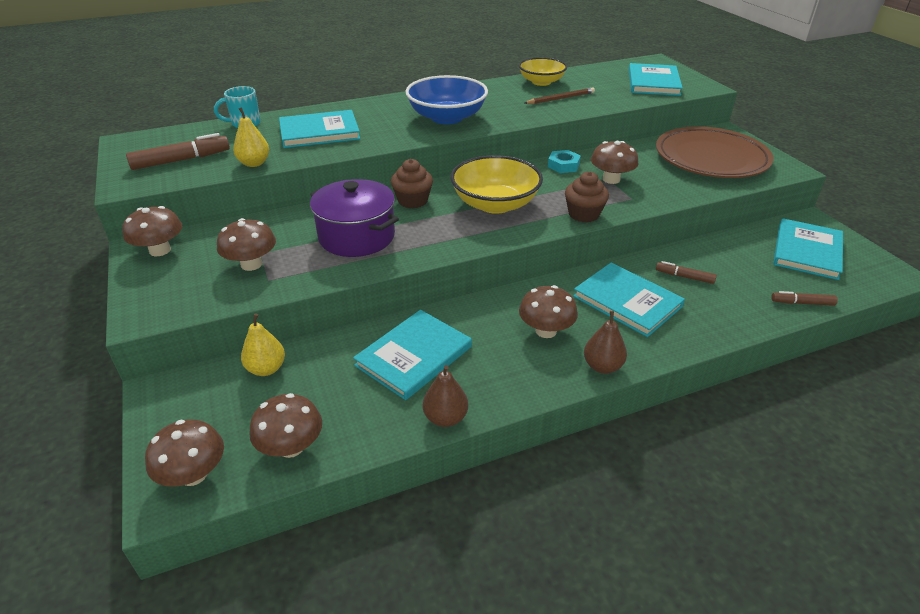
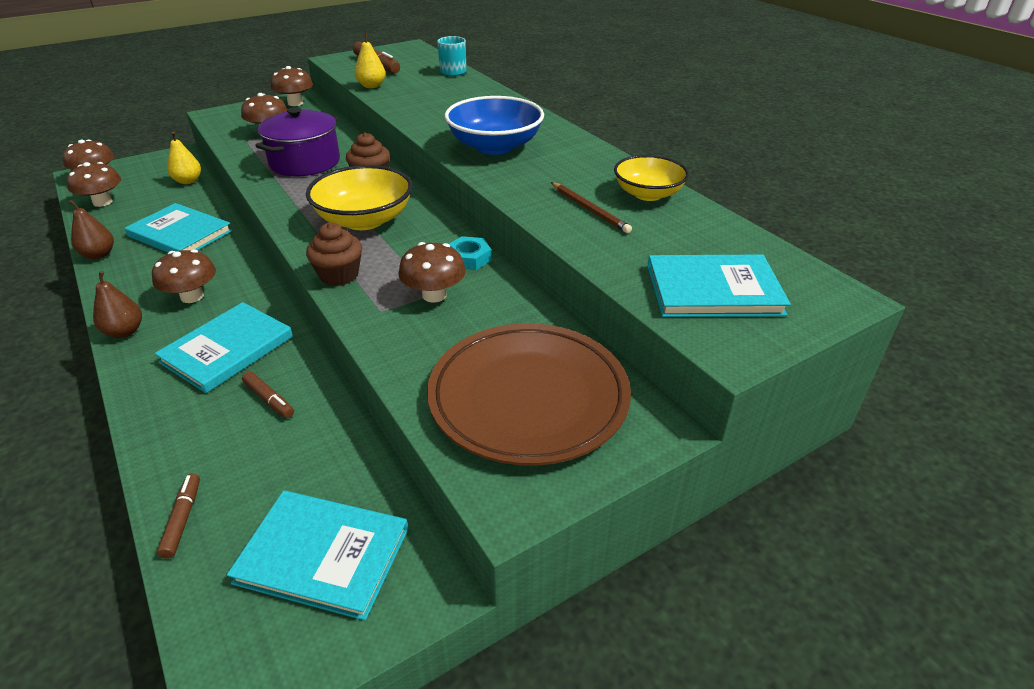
camera: 80 degrees right, 0 degrees up
turquoise book [279,110,360,148] -> none
brown marker [656,261,717,284] -> brown marker turned 120 degrees clockwise [242,371,294,418]

